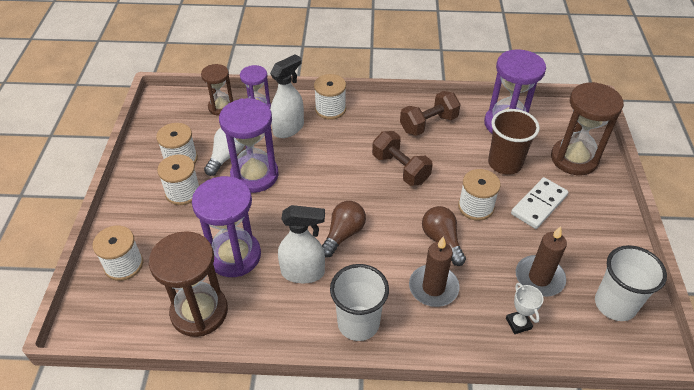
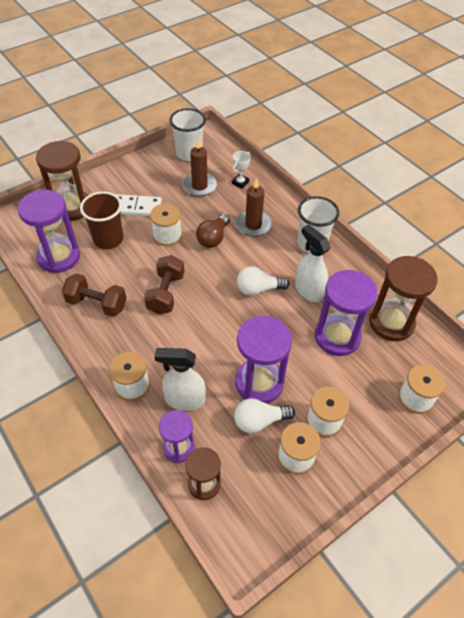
camera: 130 degrees left, 5 degrees up
brown light bulb [322,201,366,257] -> white light bulb [237,266,289,296]

